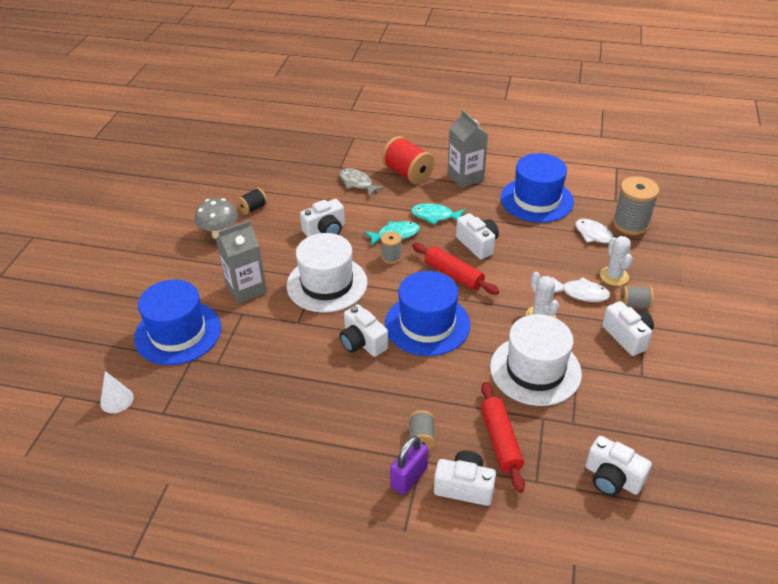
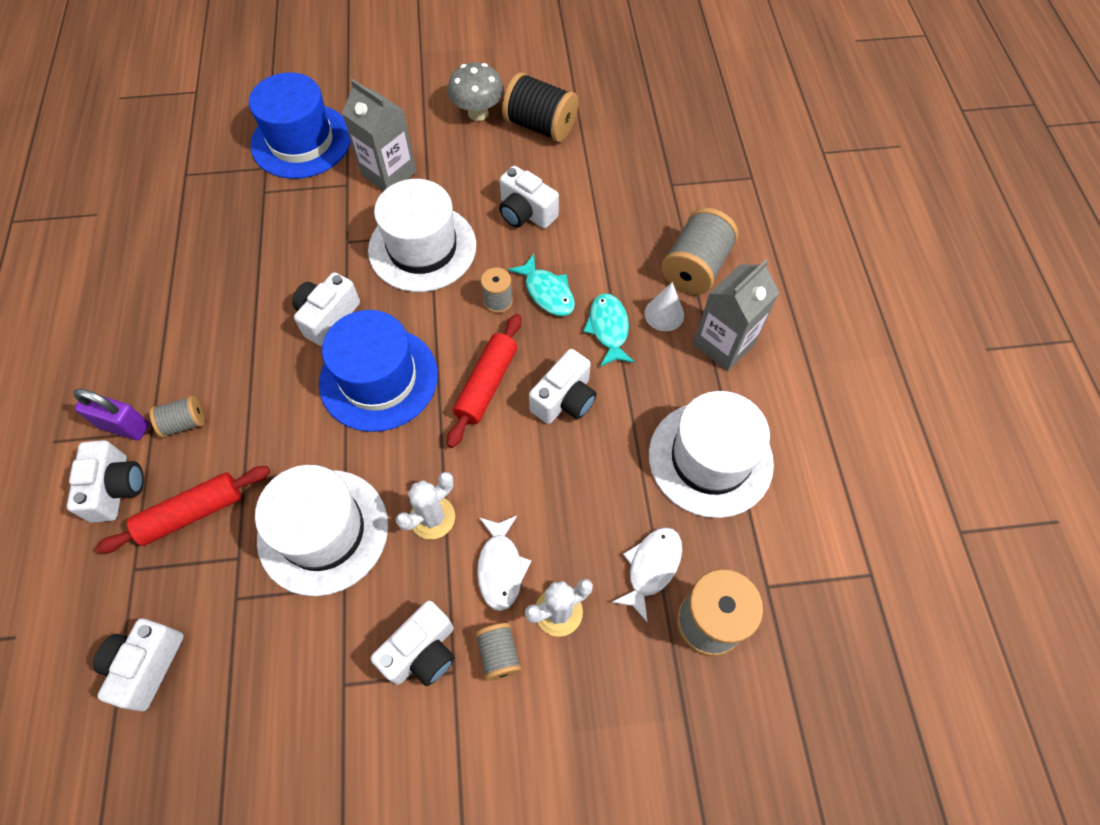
camera: 70 degrees right, 20 degrees up
white cone [100,371,134,413] -> white cone moved to [644,282,684,331]
black spool [237,188,267,215] -> black spool [502,72,578,142], size x1.85
grey fish [339,168,384,197] -> none
red spool [382,136,434,184] -> grey spool [661,208,738,295]
blue hat [501,153,574,223] -> white hat [649,391,774,518]

